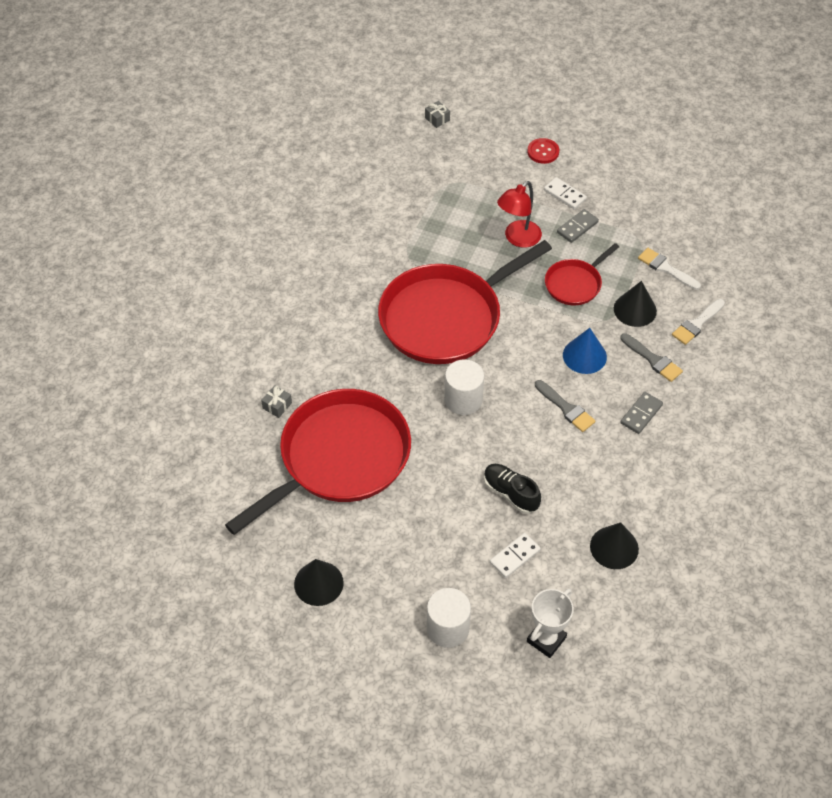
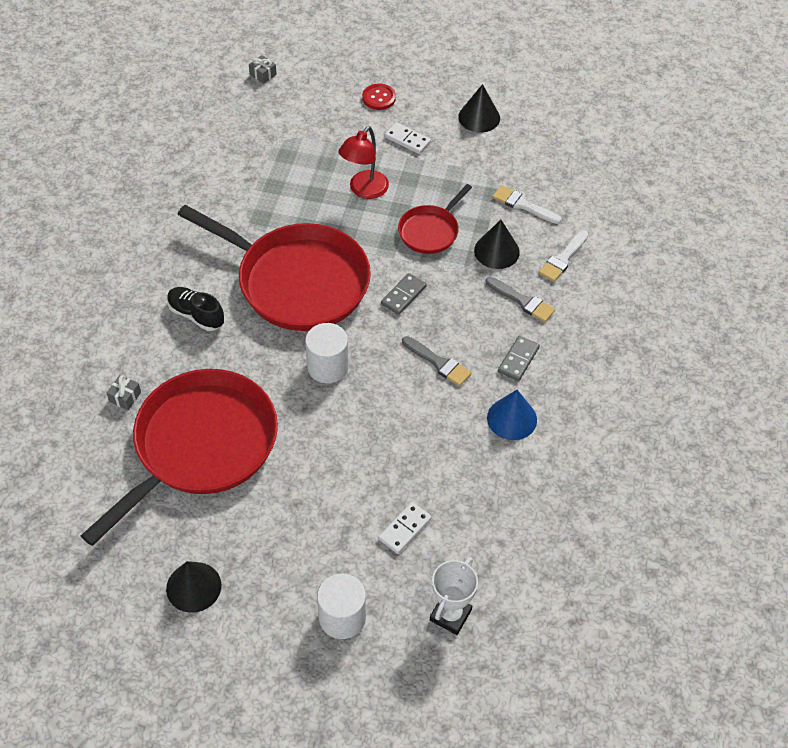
camera: 10 degrees left, 0 degrees up
red pan [378,240,552,364] -> red pan turned 105 degrees counterclockwise [178,205,371,331]
black shoe [484,464,541,514] -> black shoe moved to [167,287,224,331]
grey domino [557,209,599,243] -> grey domino moved to [381,273,427,315]
blue cone [563,328,607,374] -> blue cone moved to [487,390,537,440]
black cone [590,522,639,569] -> black cone moved to [458,84,500,133]

